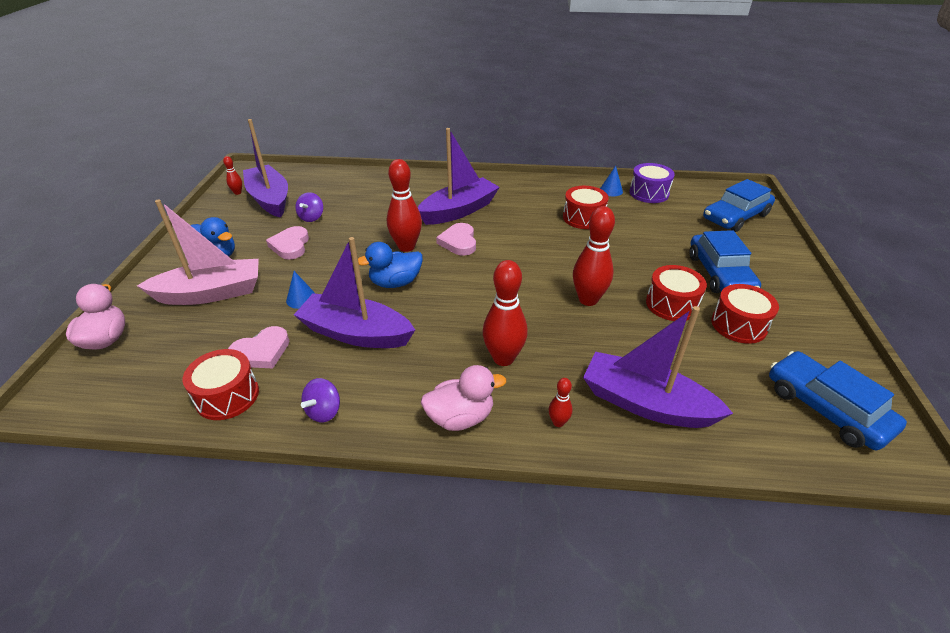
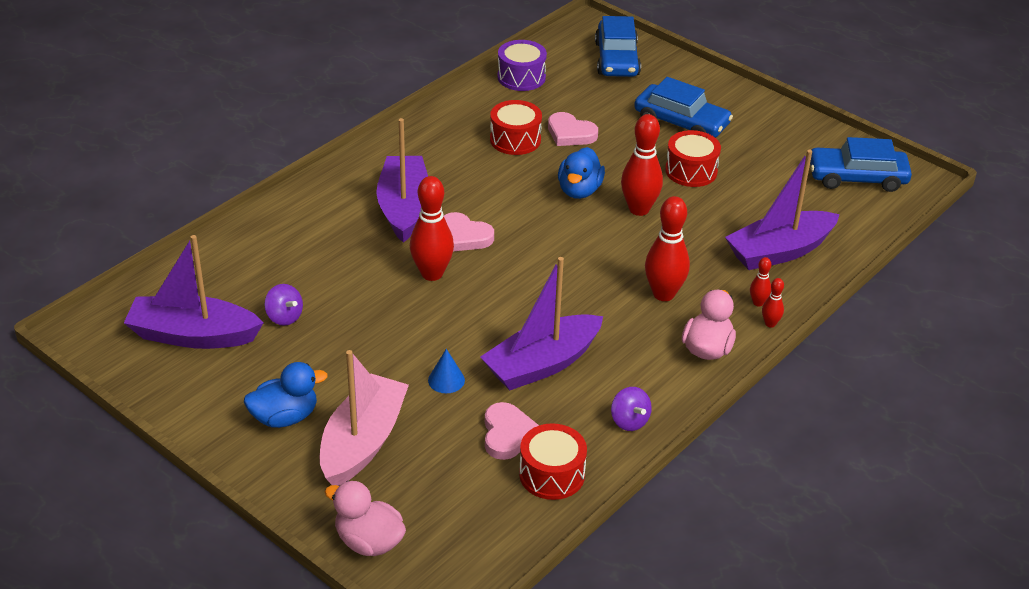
camera: 55 degrees left, 0 degrees up
red bowling pin [223,156,242,195] -> red bowling pin moved to [762,278,784,328]
pink heart [266,226,309,260] -> pink heart moved to [548,112,598,146]
blue duck [358,242,423,288] -> blue duck moved to [558,147,605,199]
blue cone [600,166,623,196] -> none
red drum [711,284,779,344] -> none

